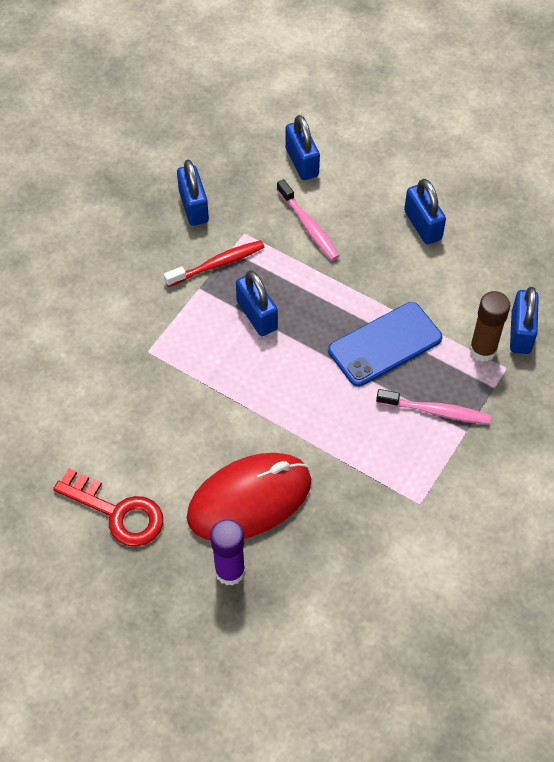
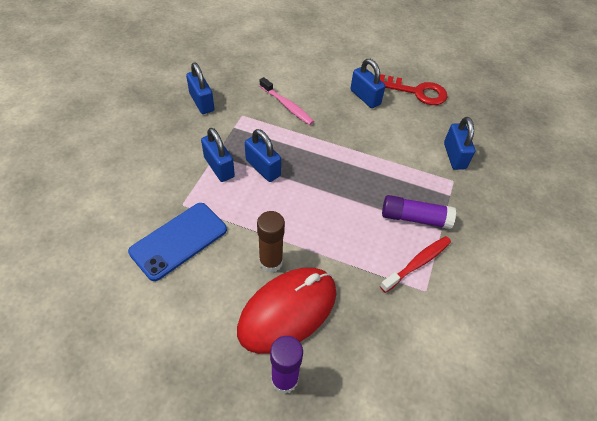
camera: 15 degrees left, 5 degrees down
red key [53,468,163,547] -> red key moved to [380,74,448,105]
red toothbrush [164,240,265,287] -> red toothbrush moved to [380,236,451,293]
blue padlock [285,115,320,180] -> blue padlock moved to [201,128,235,182]
blue phone [328,302,442,387] -> blue phone moved to [128,203,227,281]
pink toothbrush [376,389,491,424] -> purple glue stick [382,195,456,229]
brown glue stick [469,291,510,362] -> brown glue stick moved to [257,211,285,273]

